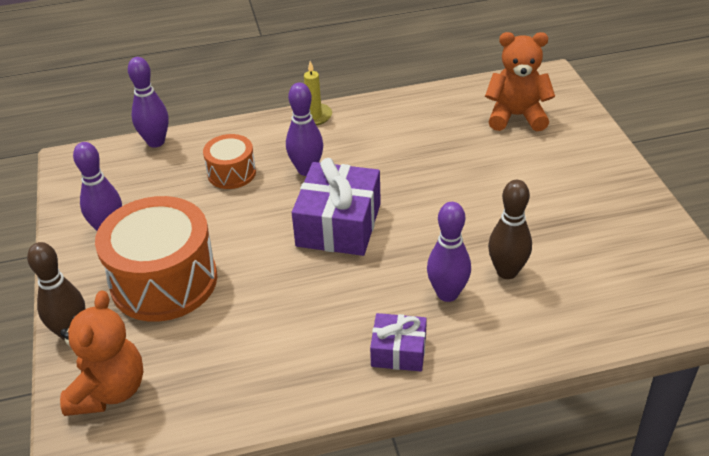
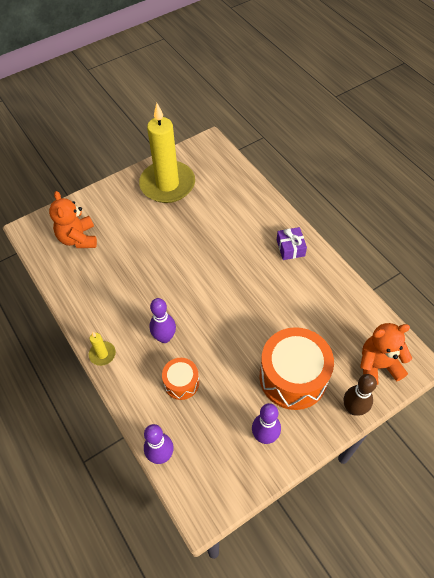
camera: 110 degrees left, 15 degrees up
purple gift [292,158,381,256] -> none
purple bowling pin [427,202,471,302] -> none
brown bowling pin [488,180,532,279] -> none
none -> yellow candle [139,103,195,203]

